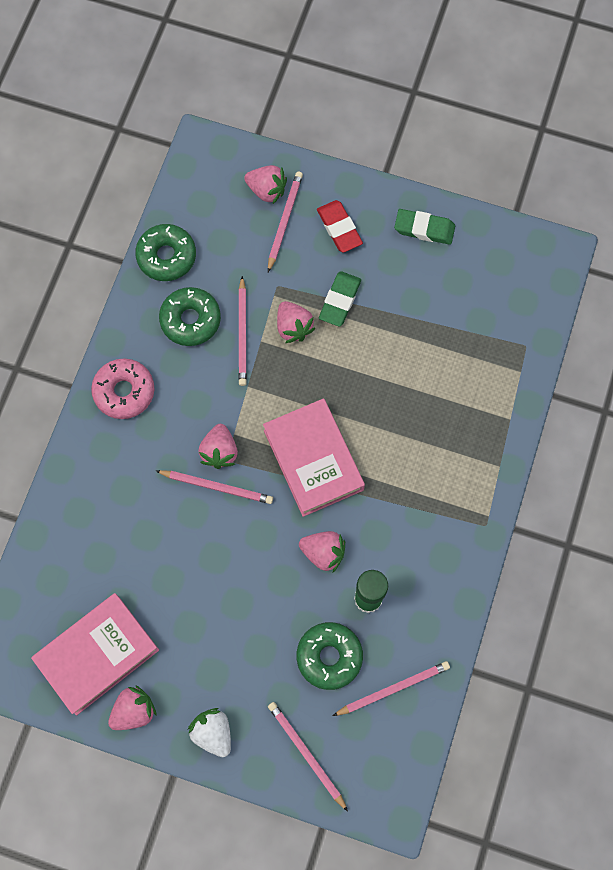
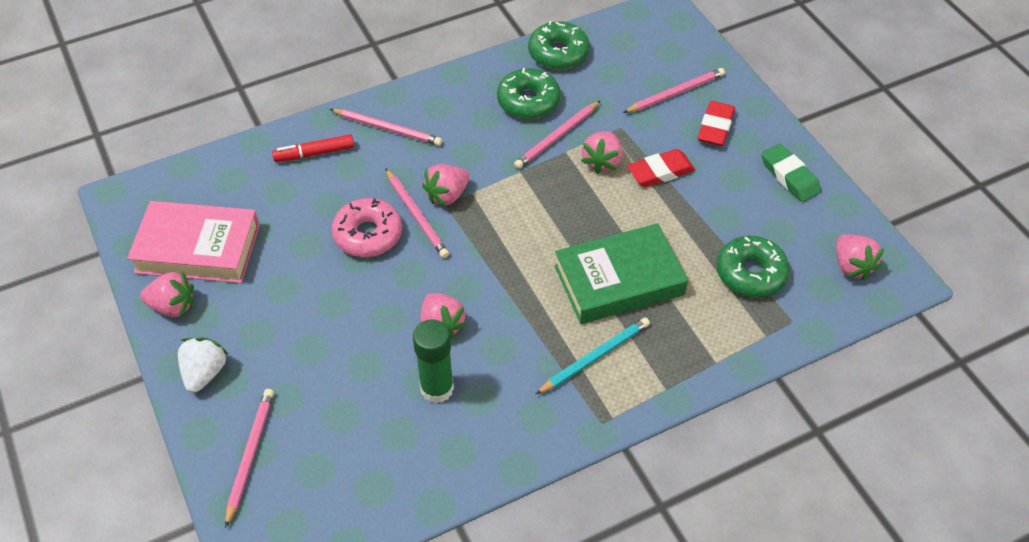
camera: 45 degrees right, 20 degrees down
pink donut [91,359,154,419] -> pink donut moved to [332,198,402,257]
pink strawberry [244,165,287,204] -> pink strawberry moved to [836,234,884,281]
pink book [263,398,365,517] -> none
green donut [296,622,363,690] -> green donut moved to [717,236,790,298]
green eraser [319,271,361,327] -> red eraser [627,149,695,187]
pink pencil [333,661,450,716] -> pink pencil moved to [330,109,442,146]
none -> red marker [272,134,354,162]
none -> turquoise pencil [536,317,650,394]
none -> green book [554,223,688,324]

